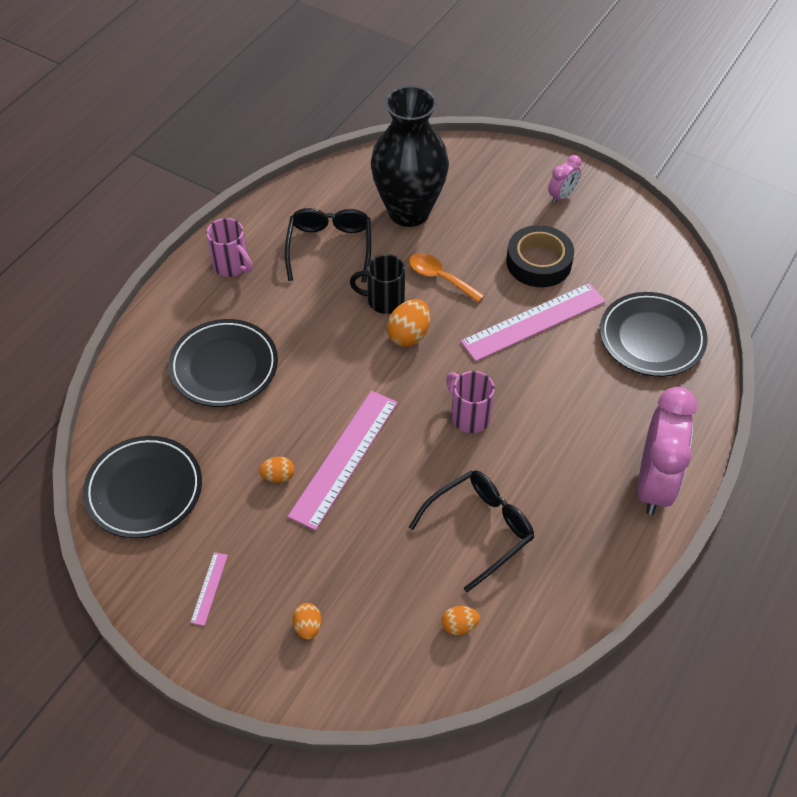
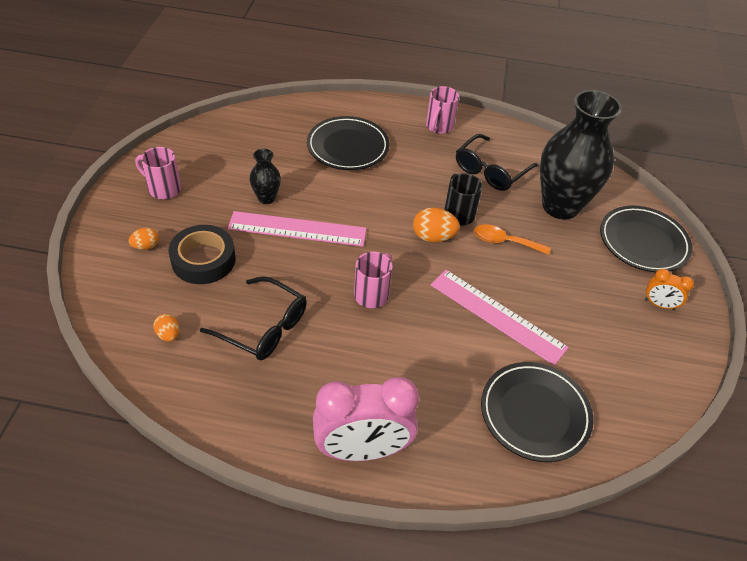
camera: 65 degrees right, 5 degrees down
black plate [83,436,202,538] -> black plate moved to [600,206,692,272]
pink ruler [190,552,228,626] -> pink mug [135,147,181,199]
orange egg [259,457,294,483] -> black vase [250,149,281,204]
black glasses [285,208,371,283] -> black glasses turned 150 degrees clockwise [456,134,538,191]
orange spoon [409,253,485,303] -> orange spoon turned 90 degrees counterclockwise [474,224,551,255]
black tape [506,225,574,287] -> black tape moved to [169,225,235,284]
pink clock [548,155,581,204] -> orange clock [645,269,694,310]

